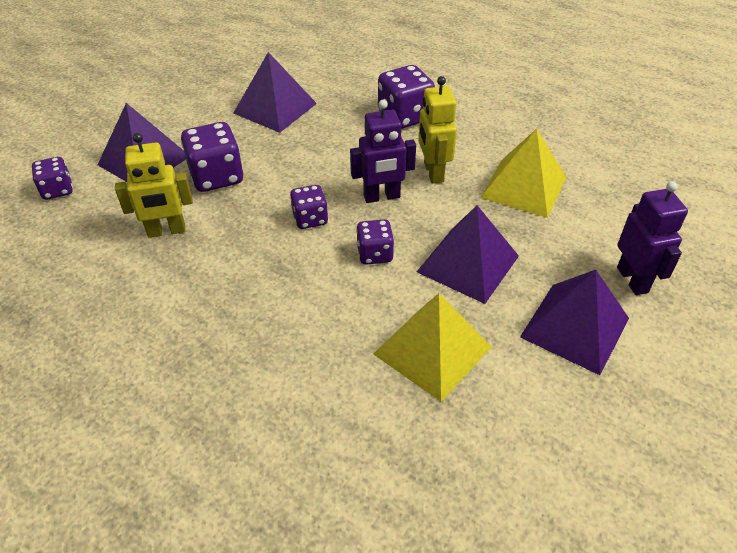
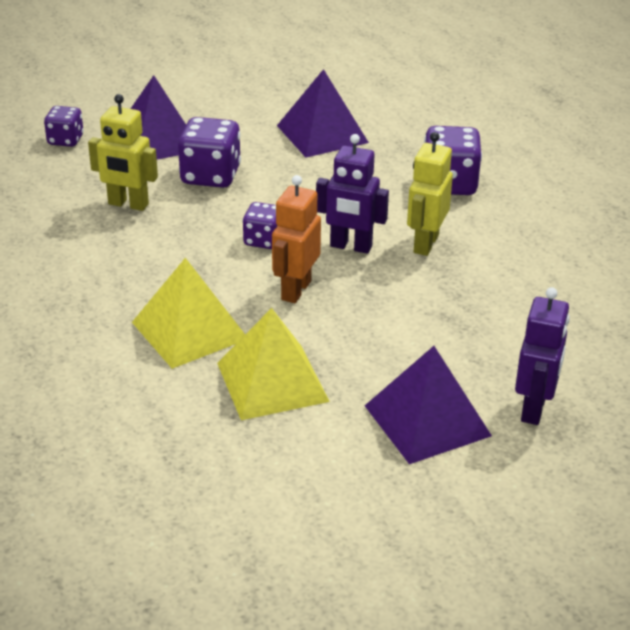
camera: 30 degrees right, 10 degrees down
purple dice [356,219,394,265] -> orange robot [272,175,321,303]
purple pyramid [417,205,519,304] -> none
yellow pyramid [480,129,566,218] -> yellow pyramid moved to [132,258,245,369]

